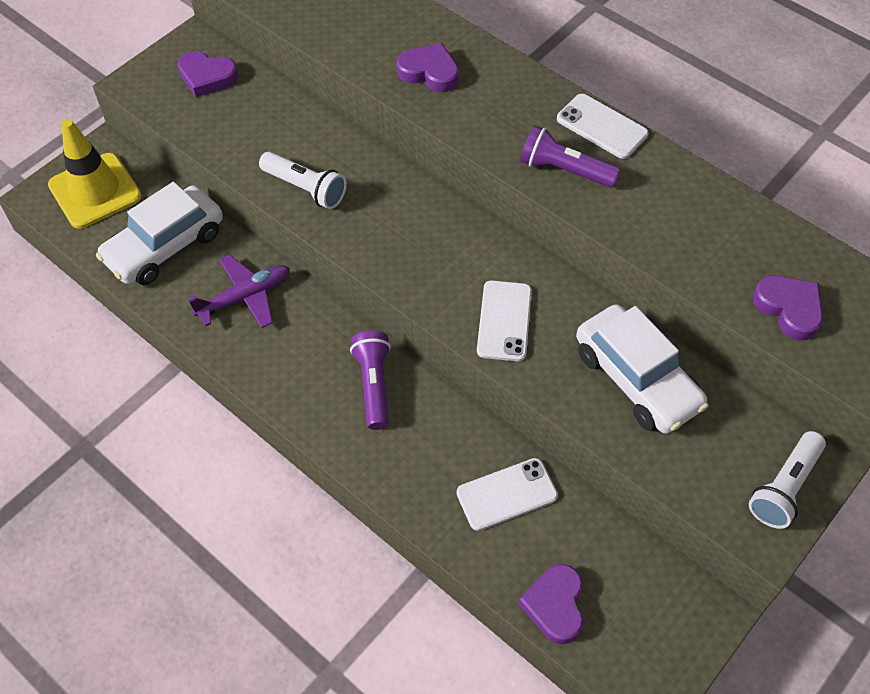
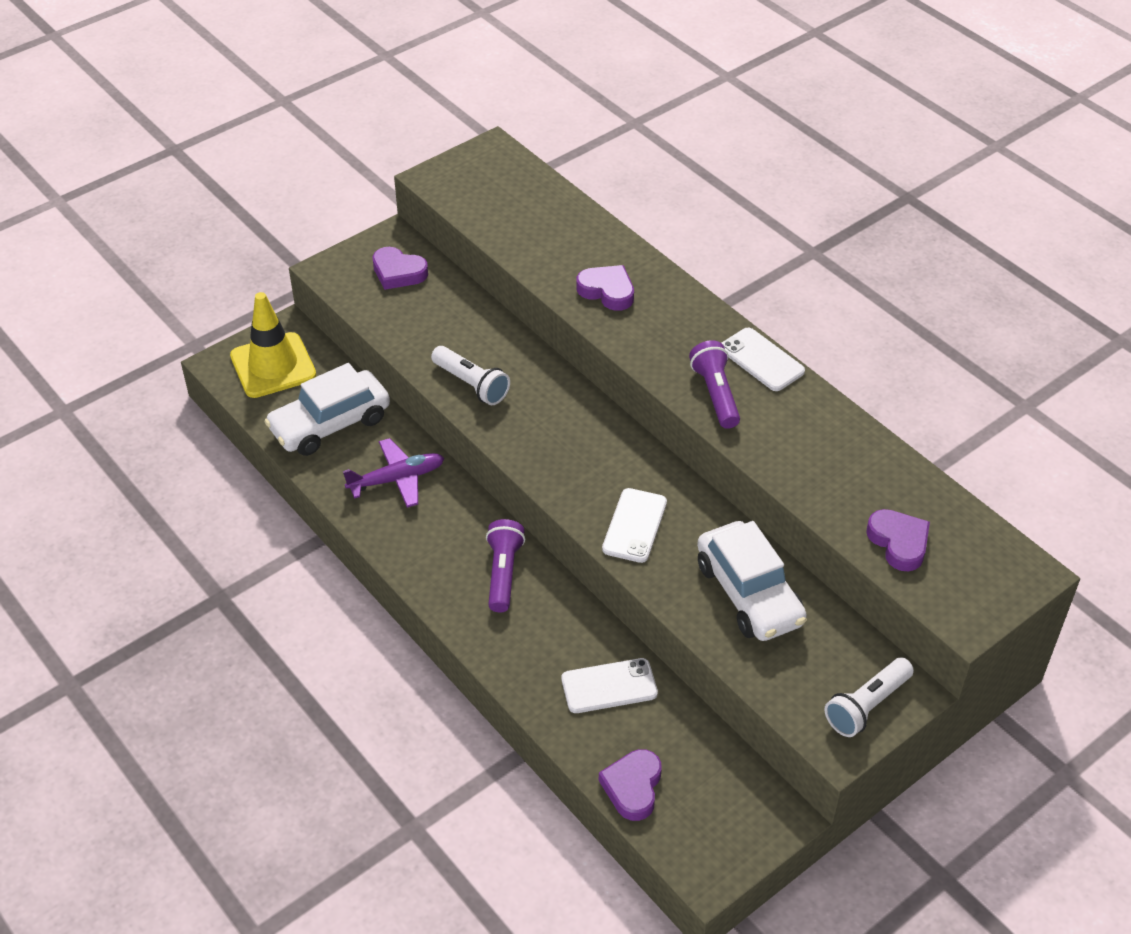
camera: 10 degrees right, 10 degrees down
purple flashlight [520,125,621,188] -> purple flashlight turned 45 degrees clockwise [689,340,740,429]

